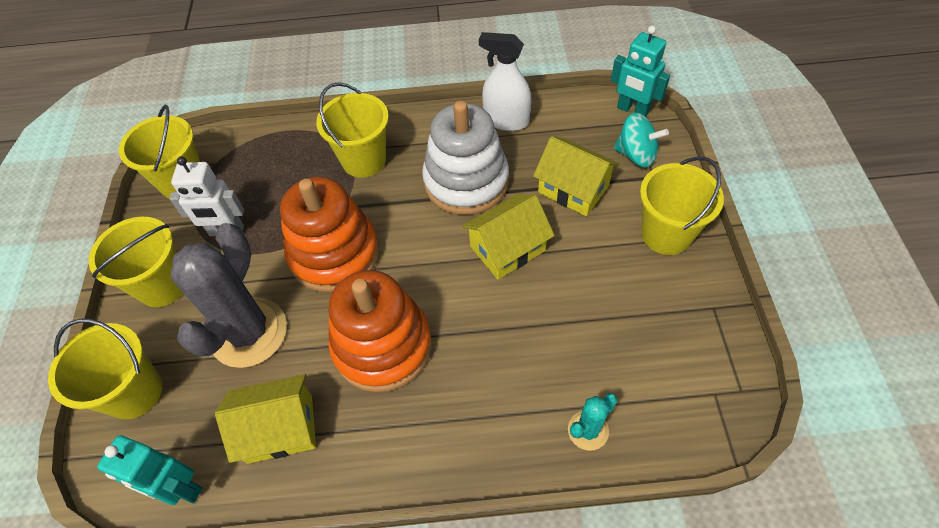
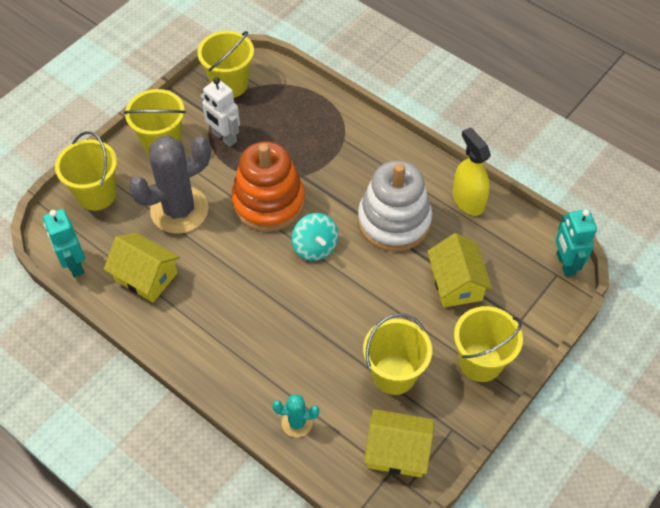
camera: 40 degrees right, 0 degrees up
yellow bucket [316,82,389,178] -> yellow bucket moved to [363,313,432,395]
orange stacking toy [328,270,432,392] -> none
yellow house [462,194,555,279] -> yellow house moved to [364,409,434,477]
white spray bottle [479,32,531,131] -> yellow spray bottle [452,127,491,216]
turquoise spinning top [614,113,669,167] -> turquoise spinning top moved to [292,213,338,261]

